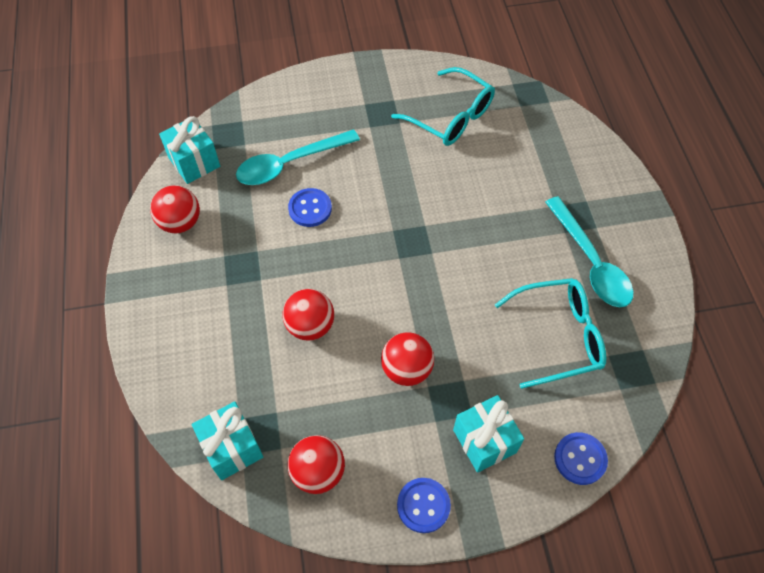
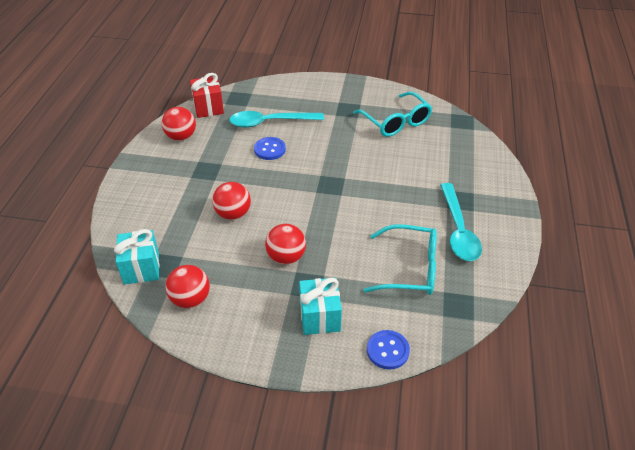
camera: 20 degrees right, 15 degrees down
turquoise gift [159,116,220,184] -> red gift [190,73,224,118]
blue button [397,478,451,533] -> none

